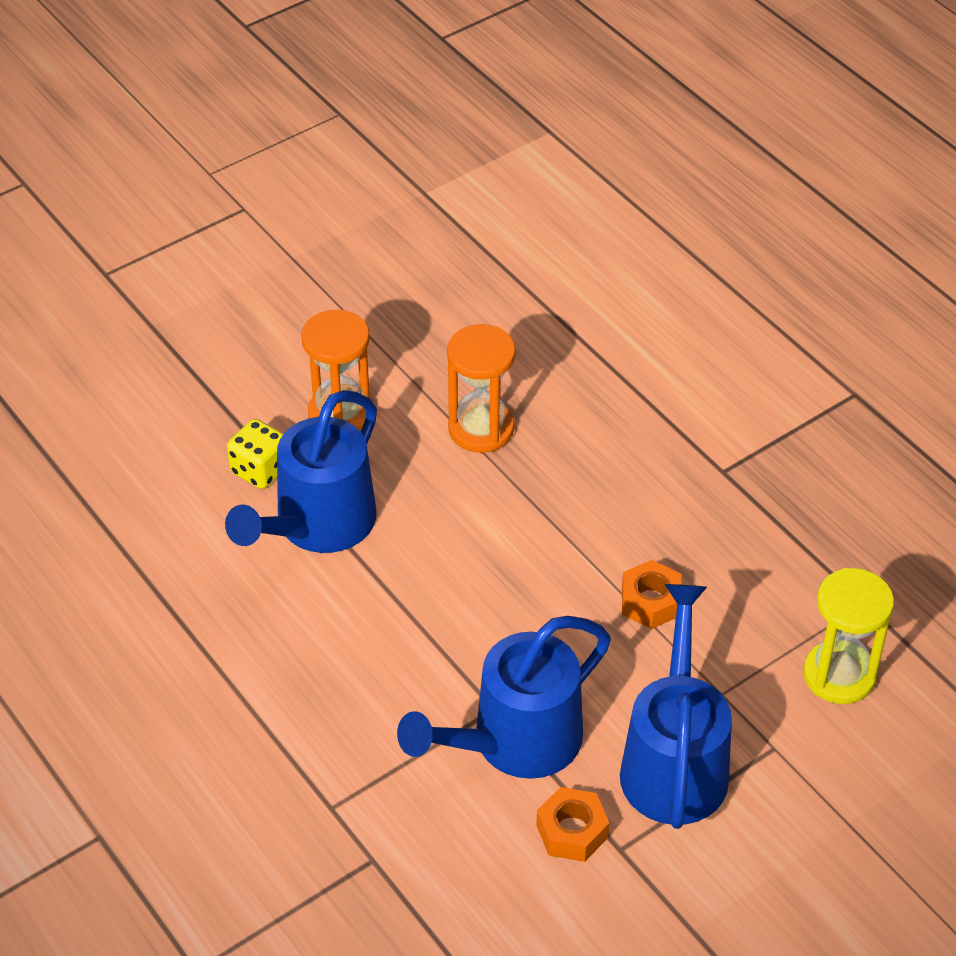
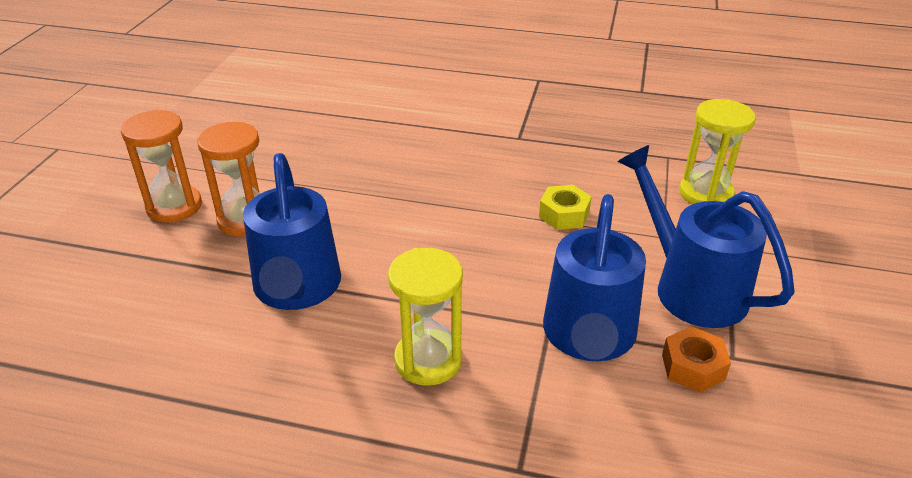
camera: 40 degrees left, 10 degrees down
yellow dice [227,419,283,489] -> none
orange hourglass [447,324,516,453] -> orange hourglass moved to [121,110,202,223]
orange nut [622,560,682,629] -> yellow nut [539,185,592,230]
none -> yellow hourglass [388,248,463,386]

